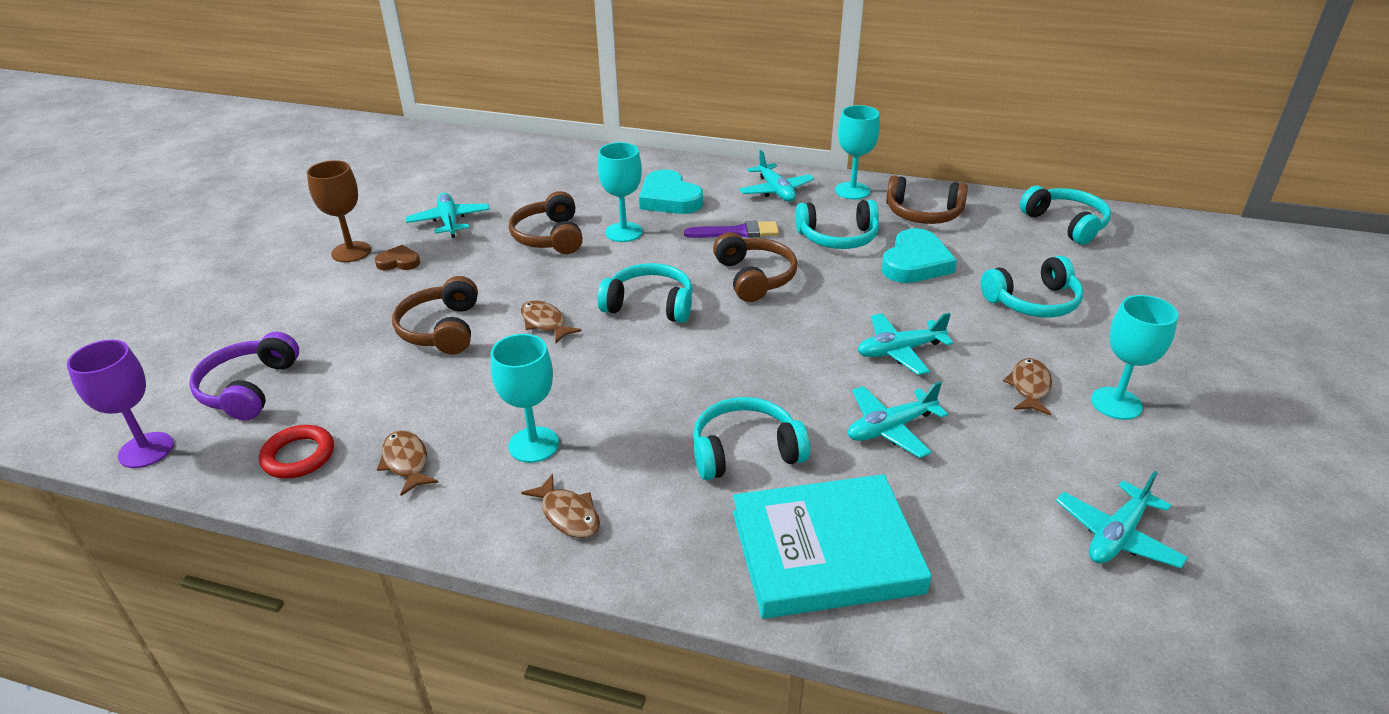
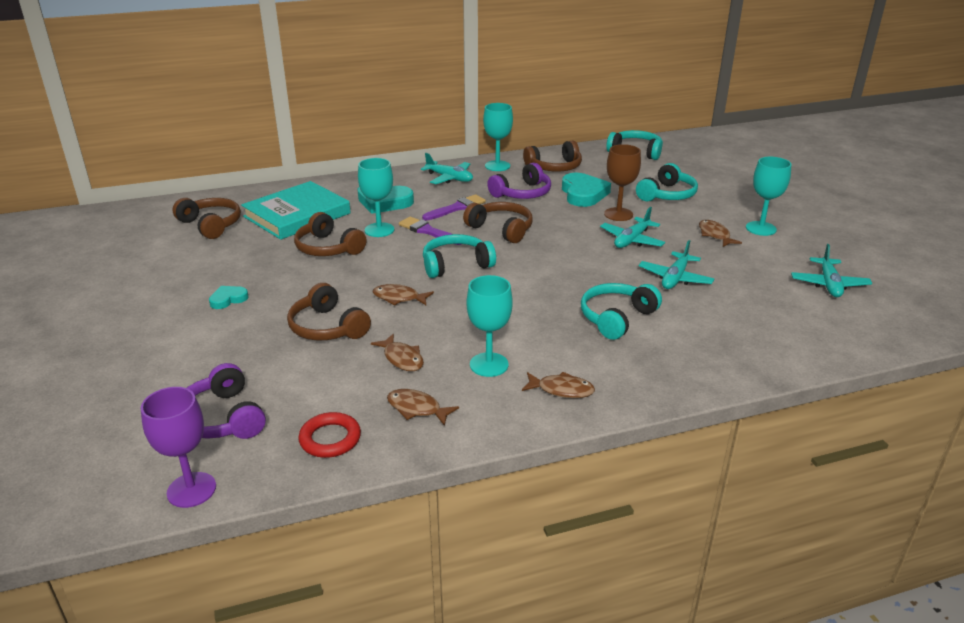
camera: 35 degrees left, 5 degrees down
brown goblet [307,160,371,262] -> brown goblet moved to [604,144,641,221]
brown heart [375,245,420,270] -> turquoise heart [209,286,249,309]
turquoise plane [405,193,490,238] -> none
turquoise book [733,474,932,619] -> turquoise book moved to [241,181,351,240]
turquoise headphones [795,200,879,249] -> purple headphones [487,163,551,199]
none -> brown headphones [172,198,241,239]
none -> brown fish [371,334,424,371]
none -> purple brush [399,217,461,245]

